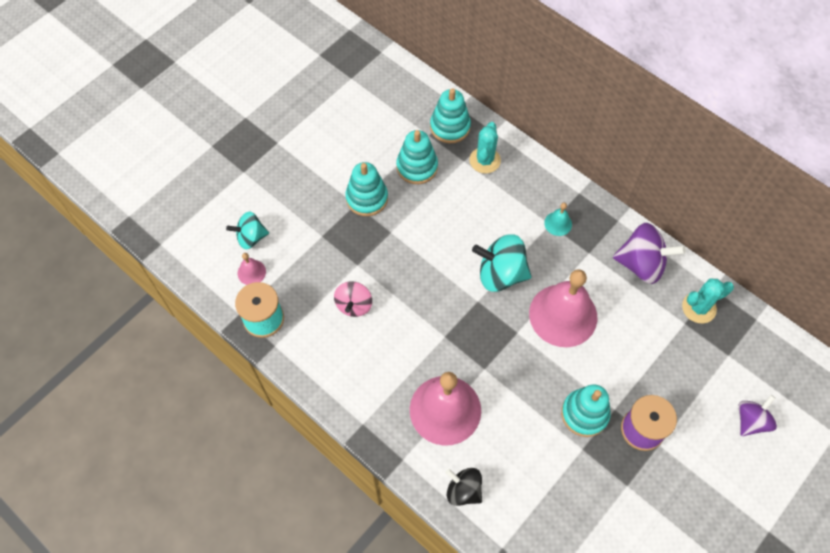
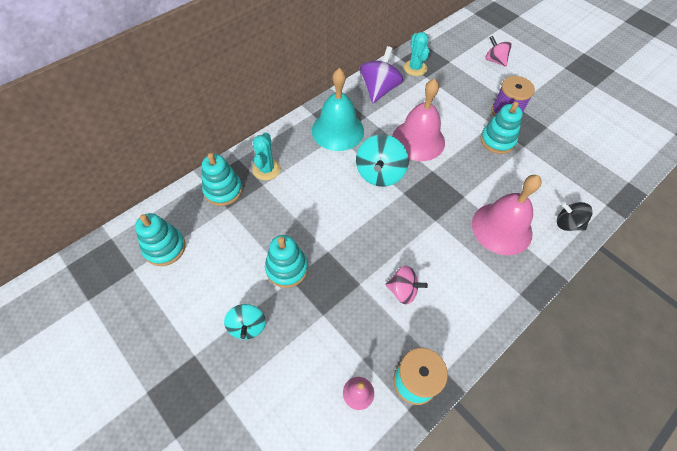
camera: 85 degrees left, 5 degrees down
turquoise spinning top [226,212,269,249] -> turquoise spinning top moved to [224,304,266,340]
turquoise stacking toy [396,130,438,184] -> turquoise stacking toy moved to [135,213,186,266]
black spinning top [445,468,482,506] -> black spinning top turned 75 degrees clockwise [557,201,593,231]
turquoise cactus [469,122,501,174] -> turquoise cactus turned 75 degrees clockwise [252,132,281,180]
turquoise bell [544,203,572,236] -> turquoise bell [312,68,364,151], size x2.34
purple spinning top [739,395,777,436] -> pink spinning top [485,36,512,67]

